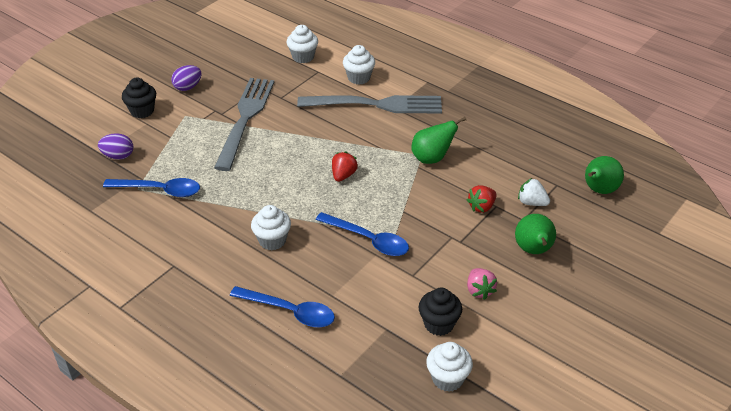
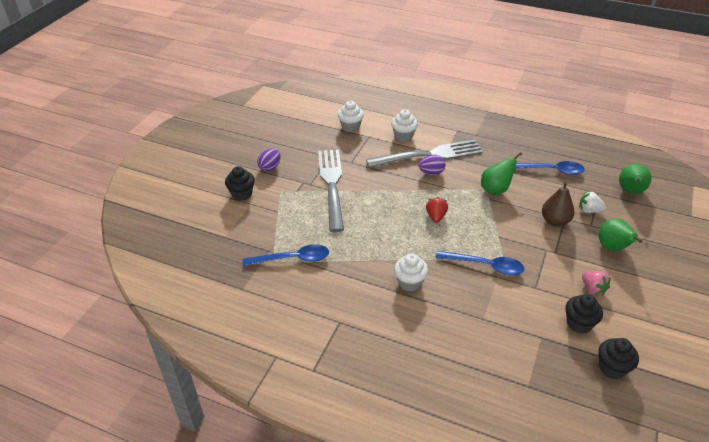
camera: 15 degrees left, 0 degrees up
purple egg [98,133,133,160] -> purple egg moved to [419,155,446,175]
blue spoon [230,286,335,327] -> blue spoon moved to [515,161,585,175]
white cupcake [426,342,473,392] -> black cupcake [598,338,639,379]
red strawberry [467,185,497,213] -> brown pear [542,182,575,227]

